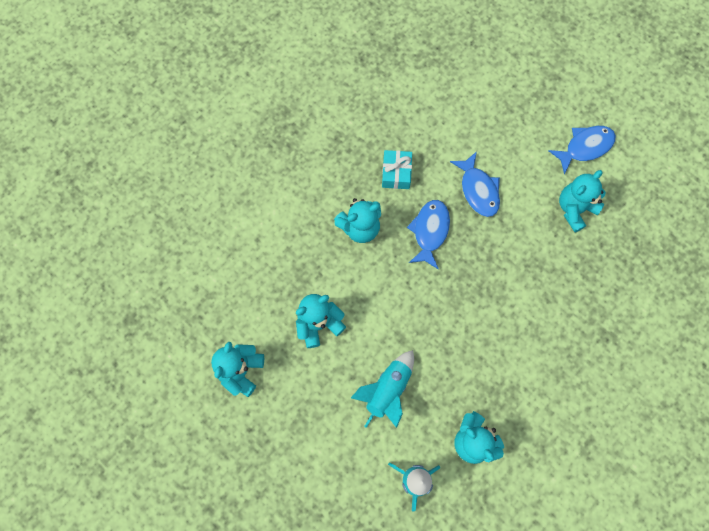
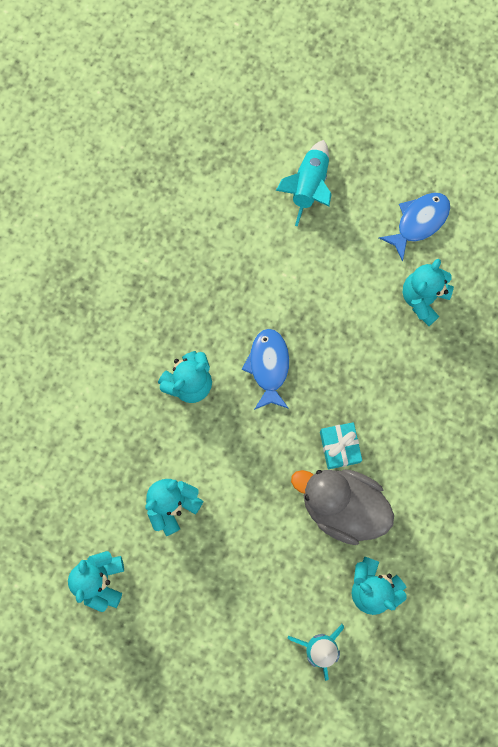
camera: 15 degrees left, 5 degrees up
turquoise rocket [351,350,414,428] -> turquoise rocket moved to [276,140,331,227]
turquoise gift [382,150,412,189] -> turquoise gift moved to [320,422,362,469]
blue fish [450,151,500,217] -> none
none -> grey duck [291,469,394,545]

